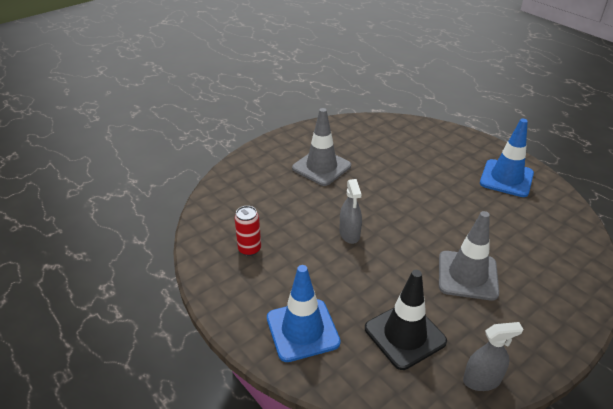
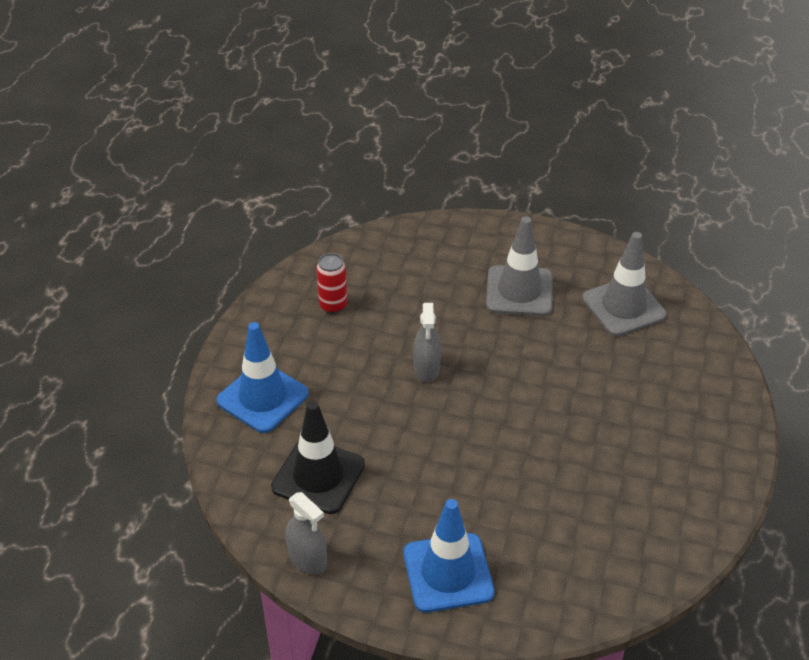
camera: 55 degrees right, 5 degrees up
grey spray bottle [340,179,362,244] -> grey spray bottle turned 45 degrees counterclockwise [413,303,441,383]
grey traffic cone [439,211,499,301] -> grey traffic cone moved to [582,232,667,336]
blue traffic cone [480,119,534,197] -> blue traffic cone moved to [403,499,495,613]

